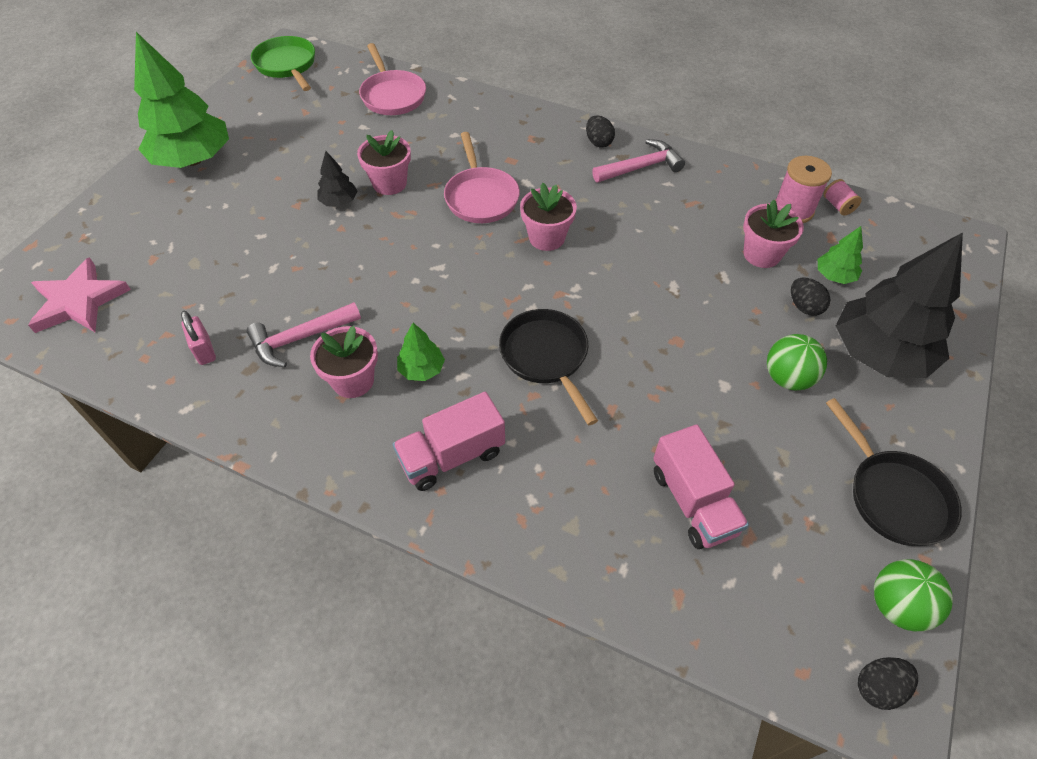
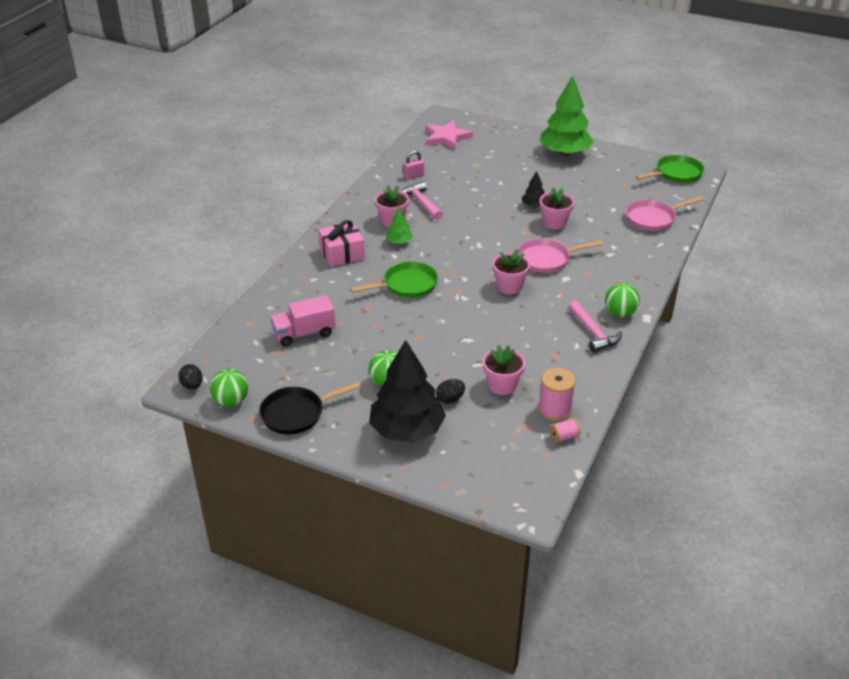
camera: 90 degrees right, 15 degrees down
pink truck [393,392,505,491] -> pink gift [318,220,365,267]
black pan [499,309,598,425] -> green pan [350,261,438,298]
black egg [586,115,615,148] -> green ball [605,283,640,317]
green tree [818,226,863,284] -> none

